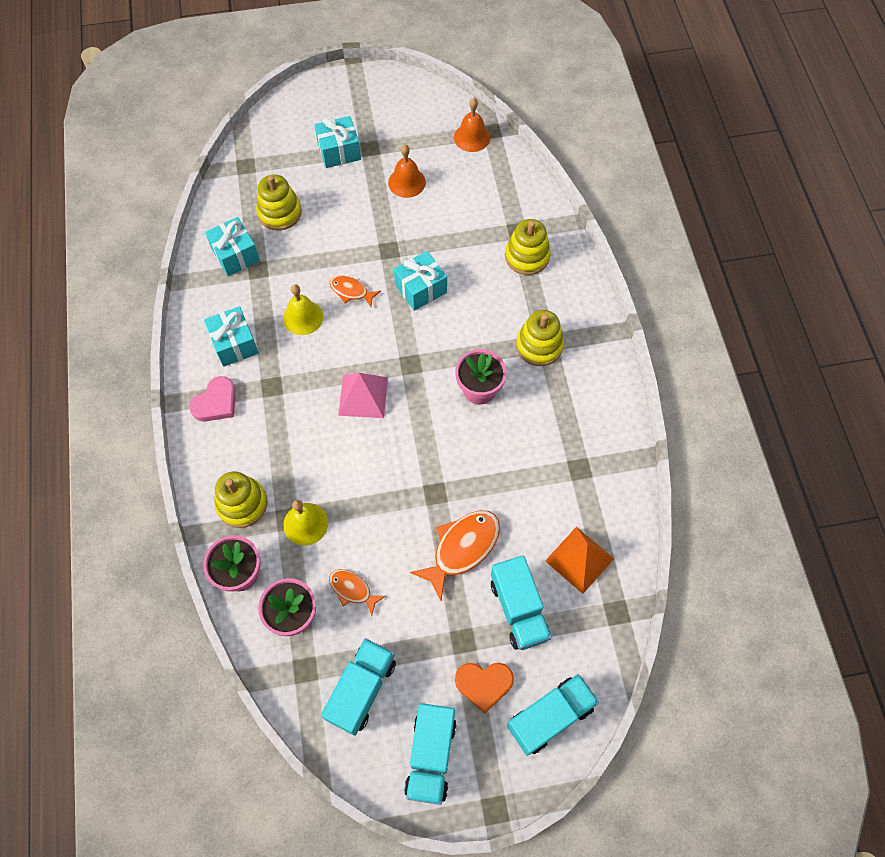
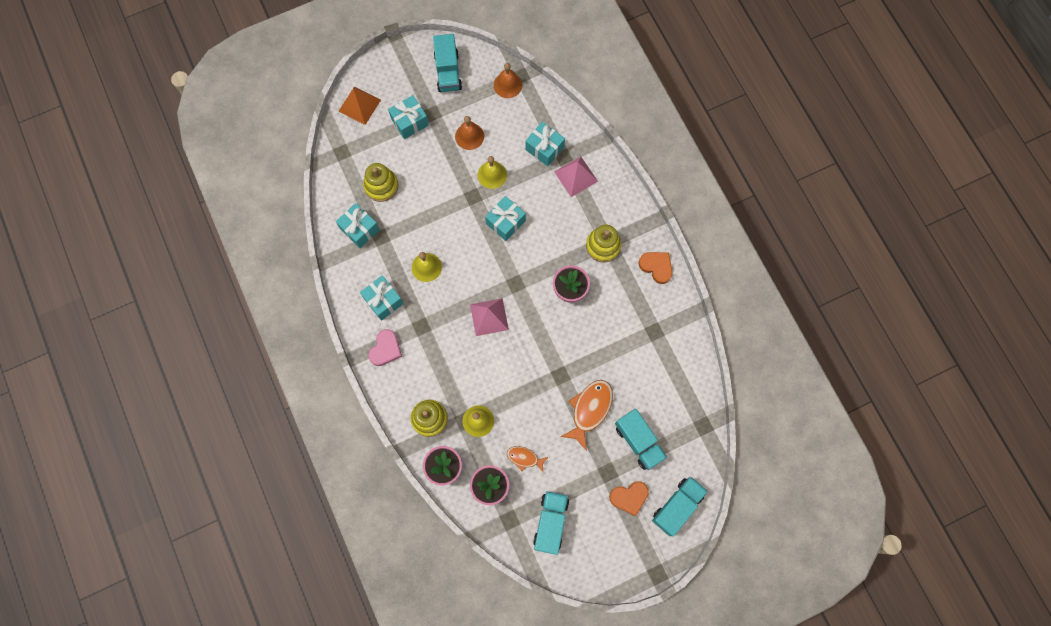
camera: 15 degrees left, 10 degrees up
orange fish [330,276,381,307] -> none
turquoise truck [404,703,457,805] -> turquoise truck moved to [433,34,462,92]
yellow stacking toy [505,219,551,275] -> pink pyramid [554,156,598,197]
orange pyramid [545,527,614,594] -> orange pyramid moved to [338,86,381,125]
none -> yellow bell [478,156,507,189]
none -> turquoise gift [525,122,565,166]
none -> orange heart [639,252,672,284]

